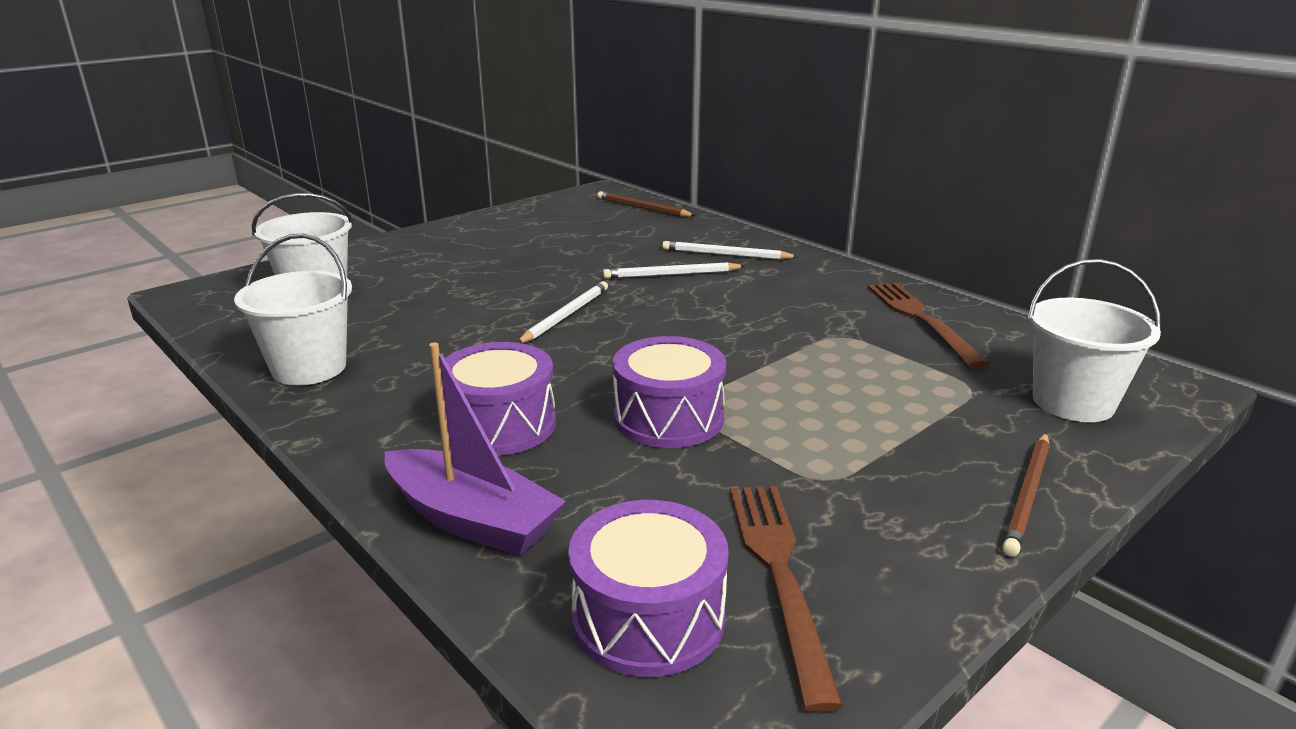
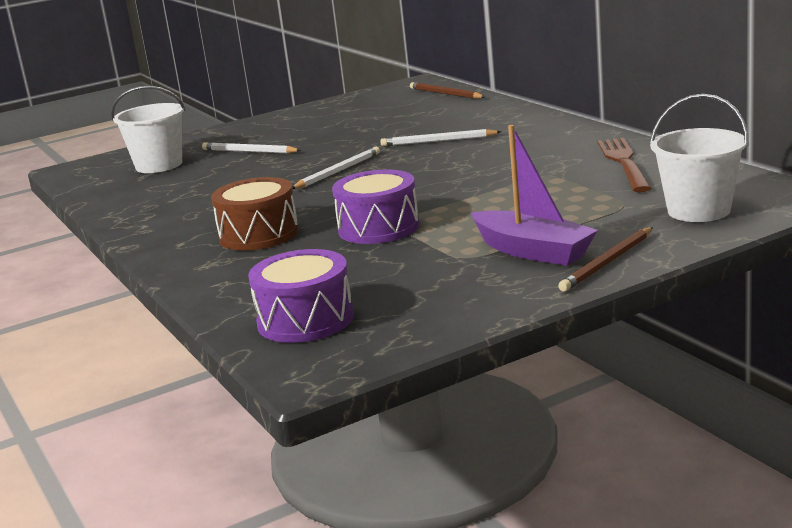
camera: 15 degrees right, 5 degrees down
white bucket [234,234,352,386] -> none
purple boat [384,342,566,556] -> purple boat moved to [471,125,598,266]
purple drum [445,342,556,456] -> brown drum [211,177,299,251]
white pencil [662,241,799,260] -> white pencil moved to [202,143,301,154]
brown fork [730,486,843,712] -> none

